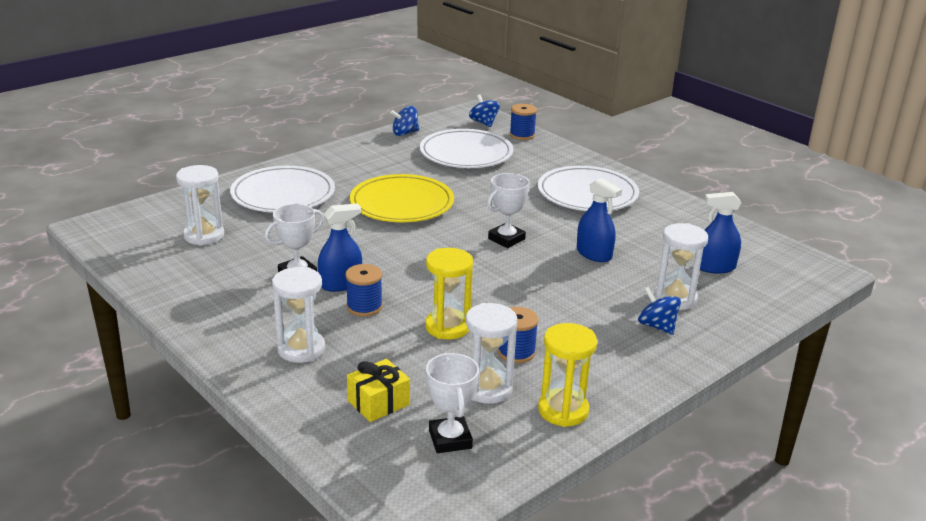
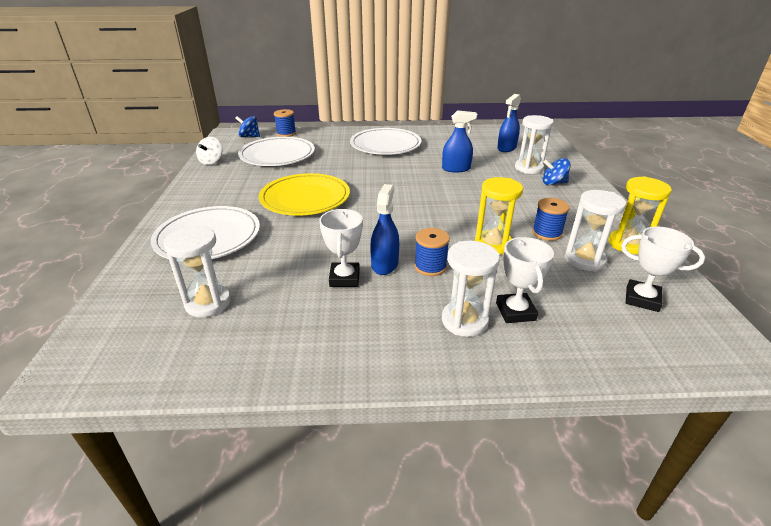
camera: 50 degrees left, 5 degrees up
yellow gift [347,359,410,422] -> none
blue spinning top [390,106,419,136] -> white spinning top [196,137,223,165]
white trophy [487,173,531,248] -> white trophy moved to [496,237,554,323]

